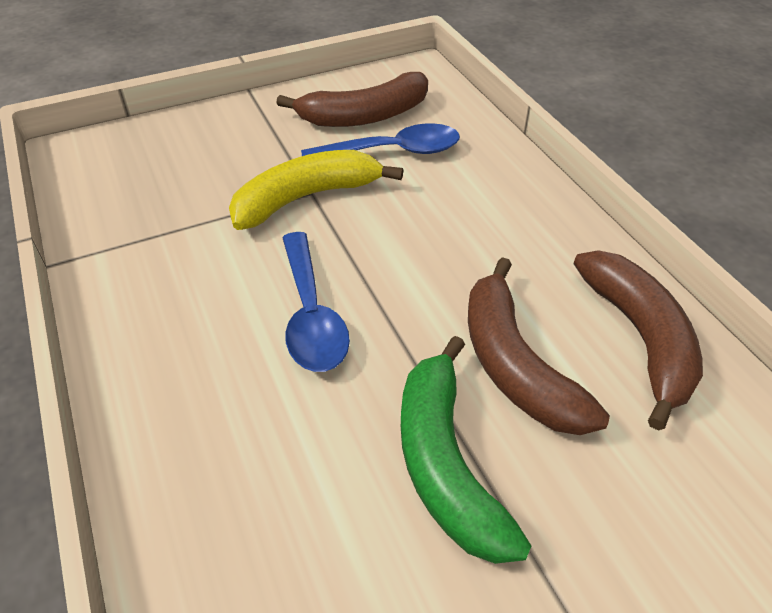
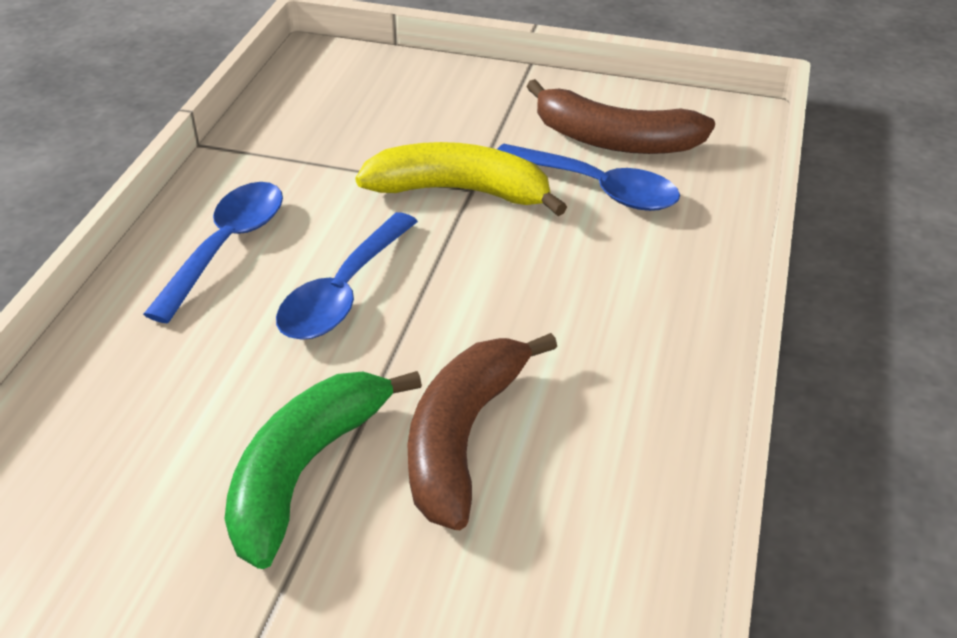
camera: 40 degrees right, 5 degrees down
brown banana [574,250,703,431] -> none
none -> blue spoon [143,182,283,323]

